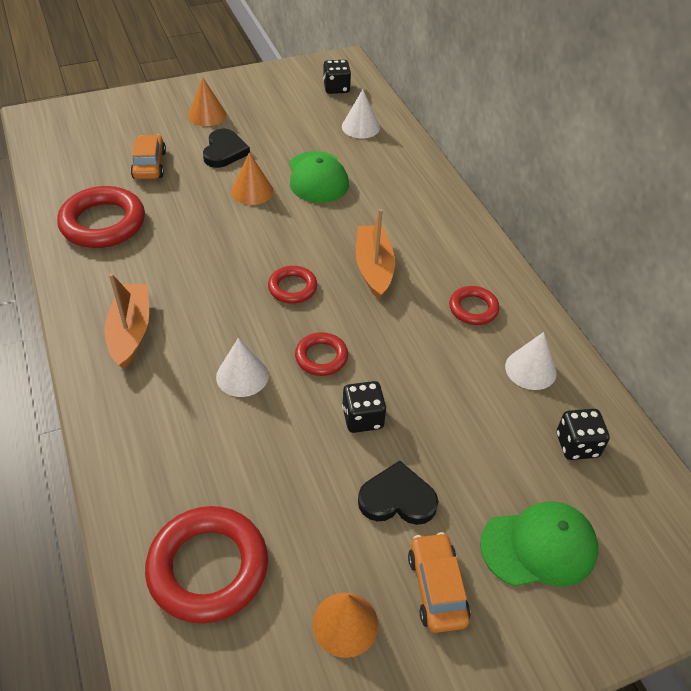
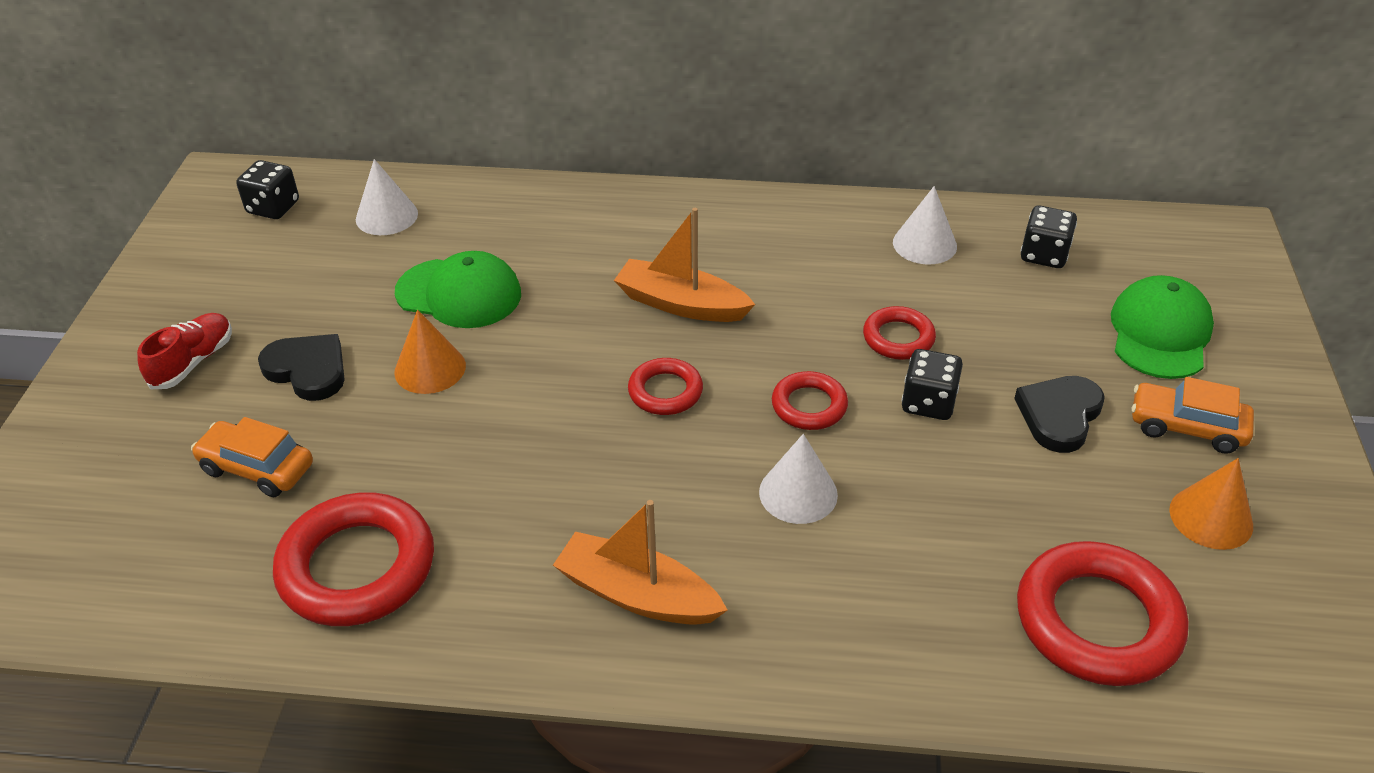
camera: 60 degrees left, 5 degrees down
orange cone [188,77,226,126] -> red shoe [137,313,232,389]
red ring [449,286,499,325] -> red ring moved to [863,306,936,360]

